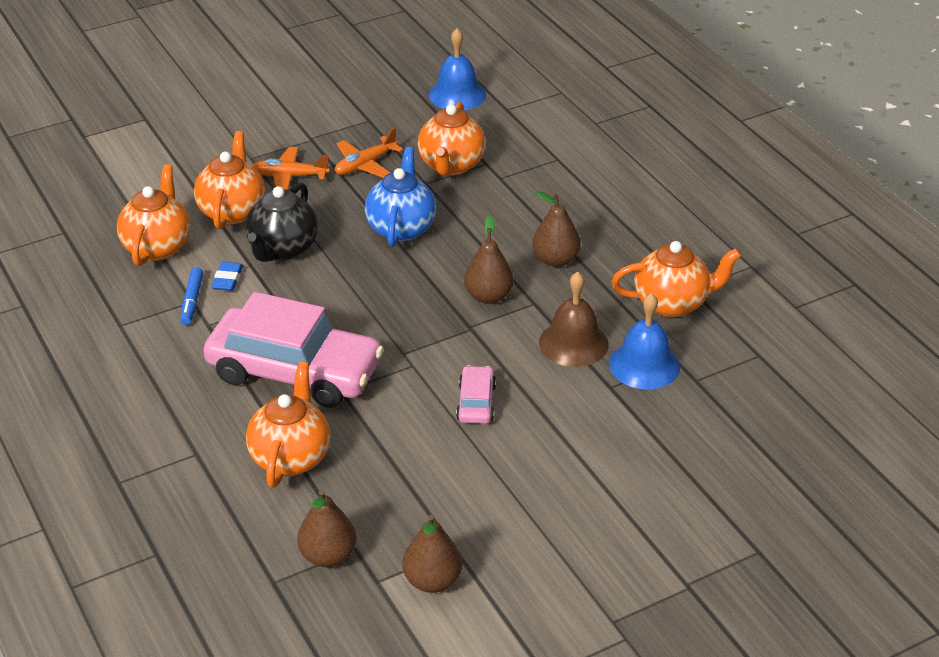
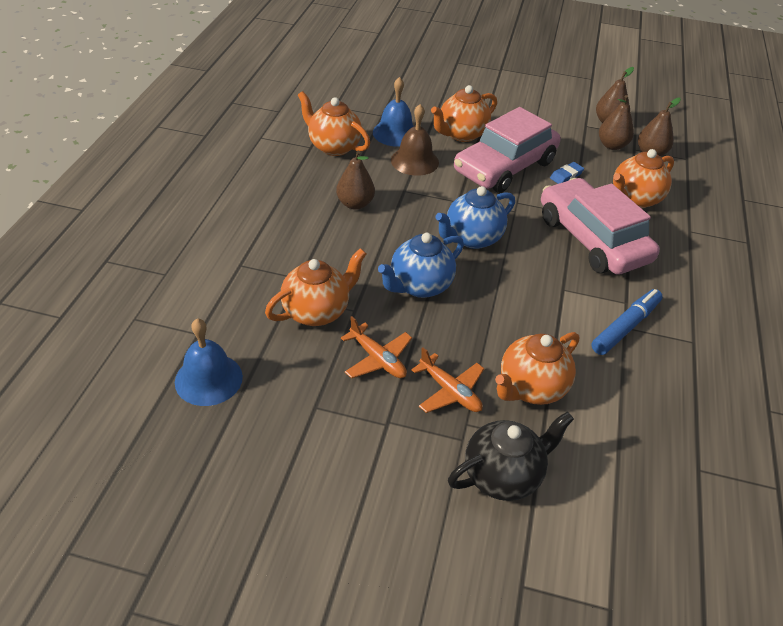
camera: 140 degrees left, 5 degrees up
orange teapot [117,164,190,266] -> orange teapot moved to [431,85,497,142]
blue marker [180,267,203,325] -> blue marker [591,289,663,355], size x1.56
blue eraser [211,262,243,291] -> blue eraser moved to [550,162,584,184]
black teapot [245,182,318,262] -> black teapot moved to [448,412,574,501]
orange plane [335,128,403,178] -> orange plane turned 45 degrees clockwise [341,316,412,379]
pink car [456,365,496,424] -> pink car [454,107,560,193], size x2.30
brown pear [464,216,514,304] -> brown pear moved to [599,95,634,150]
none -> blue teapot [435,186,515,249]

